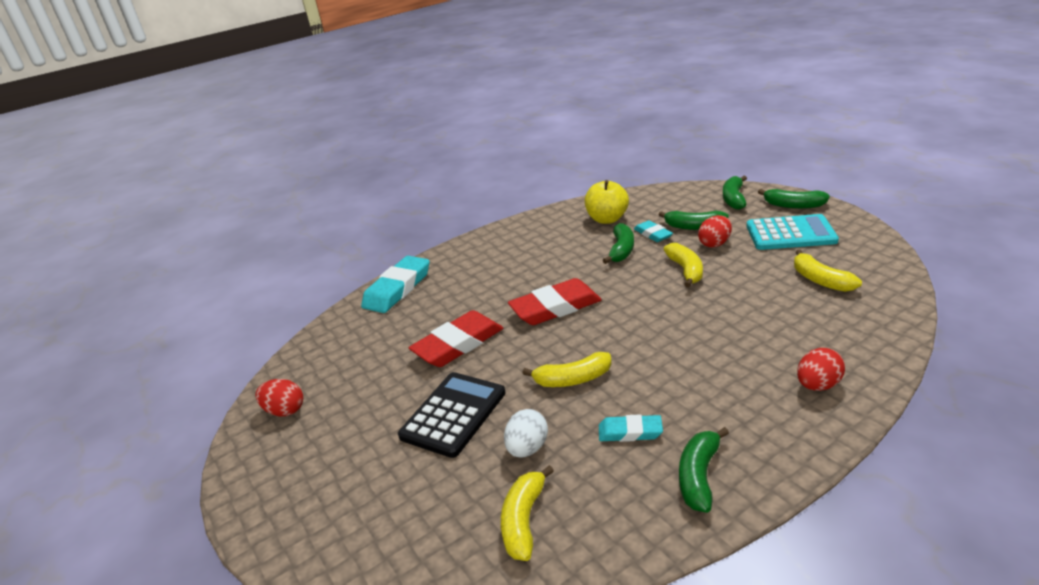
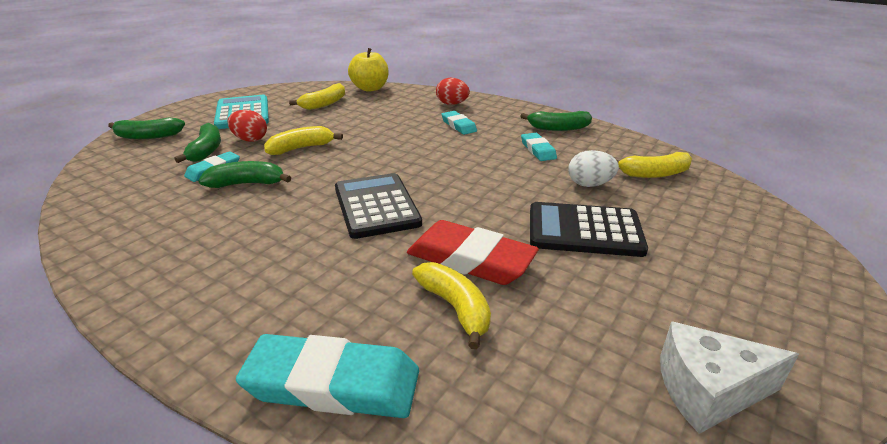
camera: 115 degrees left, 0 degrees up
red egg [255,379,303,416] -> white cheese [660,321,799,434]
red eraser [508,278,602,325] -> black calculator [335,173,422,239]
yellow banana [522,352,612,387] -> yellow banana moved to [412,262,491,349]
yellow apple [585,180,629,224] -> yellow apple moved to [348,48,389,92]
green banana [758,189,830,209] -> none
none -> turquoise eraser [441,111,477,135]

